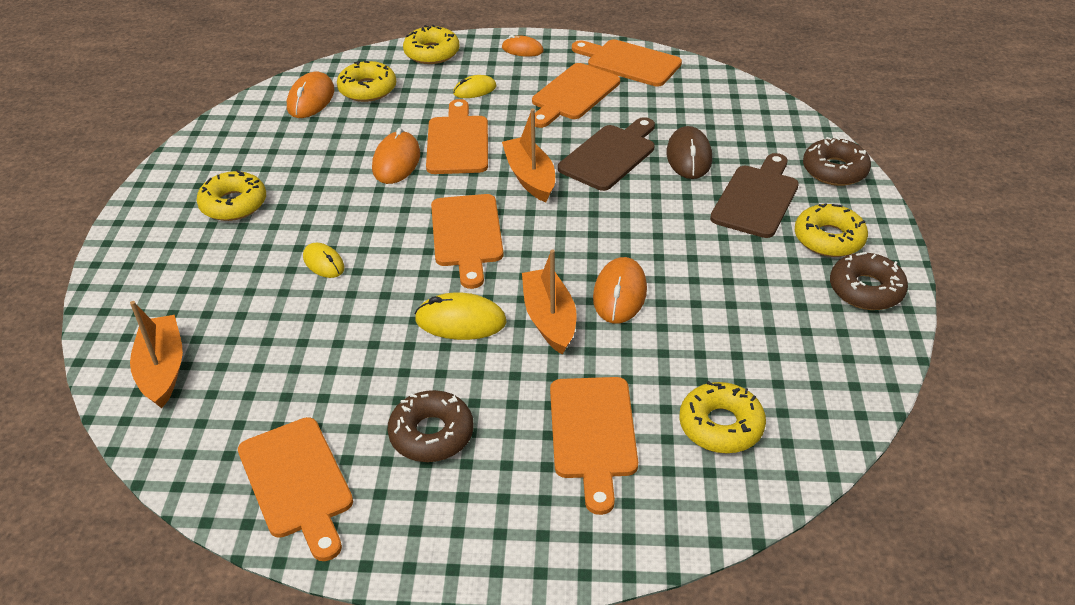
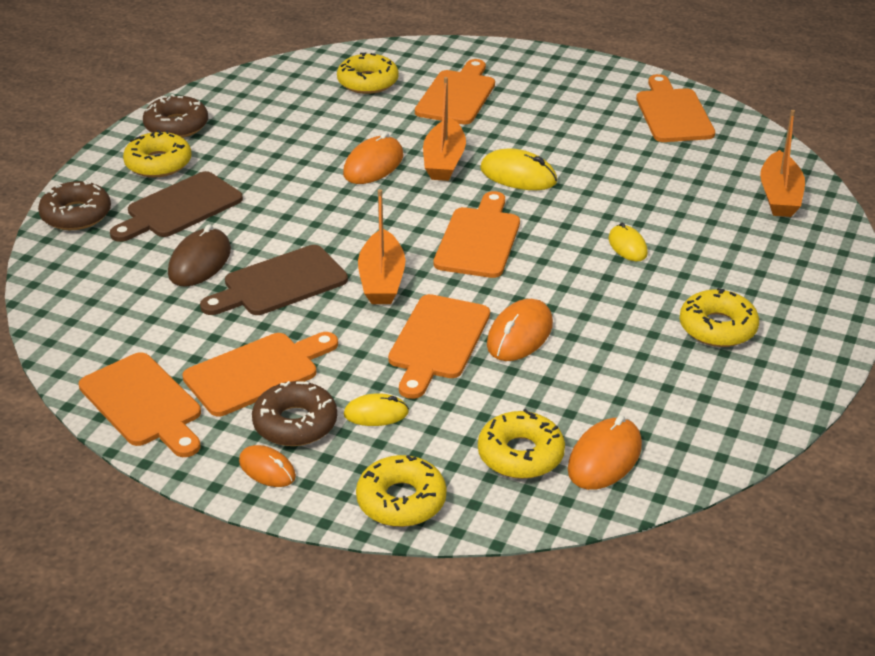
camera: 160 degrees left, 5 degrees down
brown donut [387,390,473,462] -> brown donut moved to [252,381,337,446]

